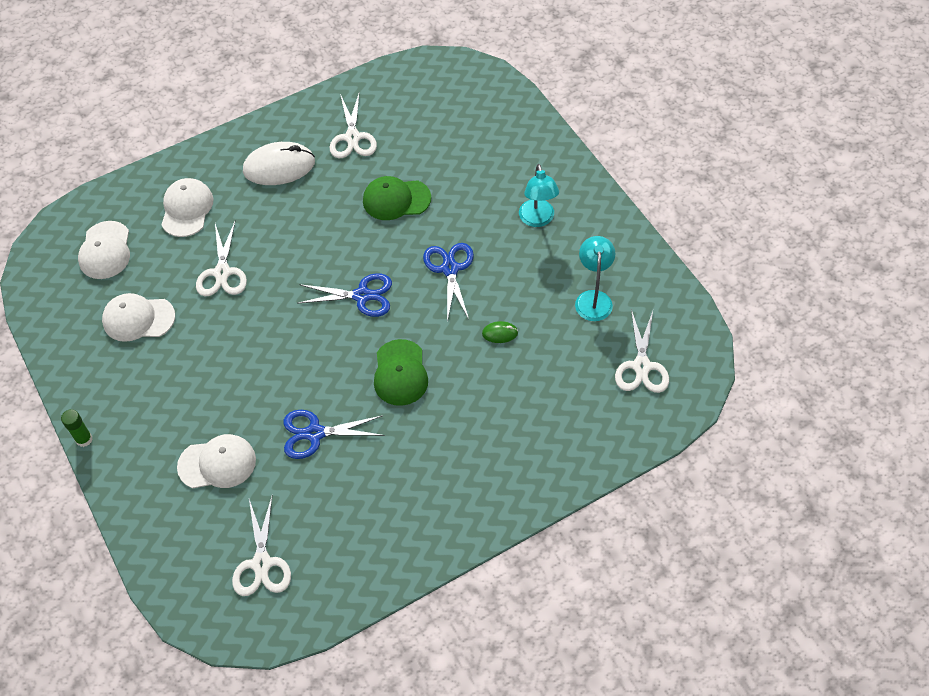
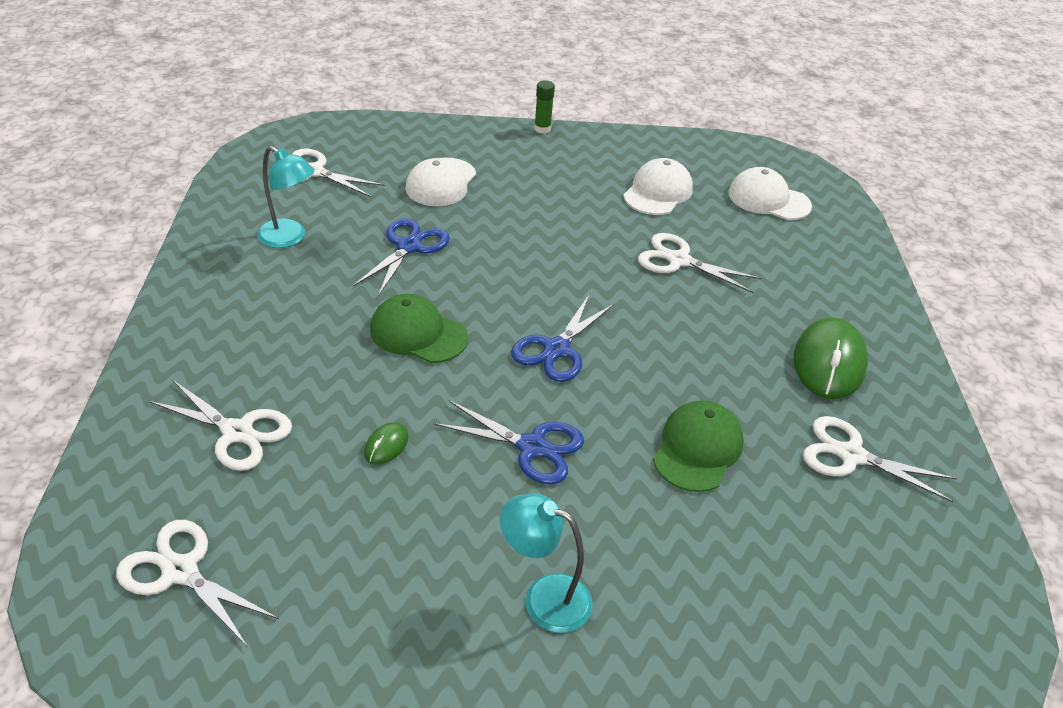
camera: 115 degrees right, 15 degrees down
white cap [162,178,214,237] -> none
white mouse [243,142,315,185] -> green mouse [794,317,868,399]
turquoise lamp [575,236,615,321] -> turquoise lamp moved to [257,146,315,248]
none -> white scissors [148,379,292,471]

